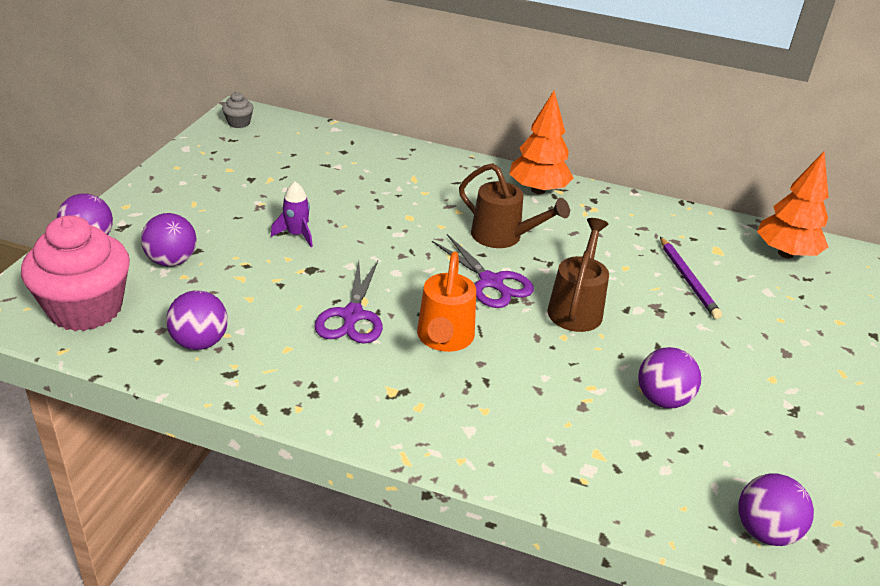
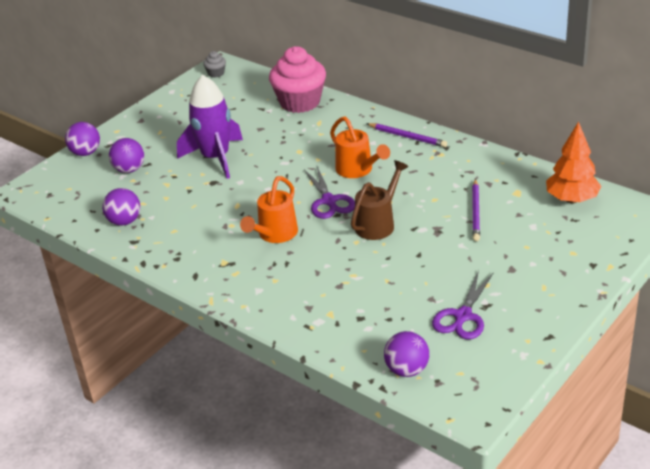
camera: 25 degrees right, 0 degrees up
pink cupcake [21,215,130,331] -> pink cupcake moved to [269,46,326,113]
purple rocket [271,182,313,247] -> purple rocket [177,75,243,179], size x2.20
purple scissors [314,261,383,344] -> purple scissors moved to [432,270,494,339]
brown watering can [459,163,570,248] -> orange watering can [330,117,390,178]
orange tree [509,91,574,194] -> purple pencil [366,123,447,147]
purple ball [638,347,701,409] -> none

